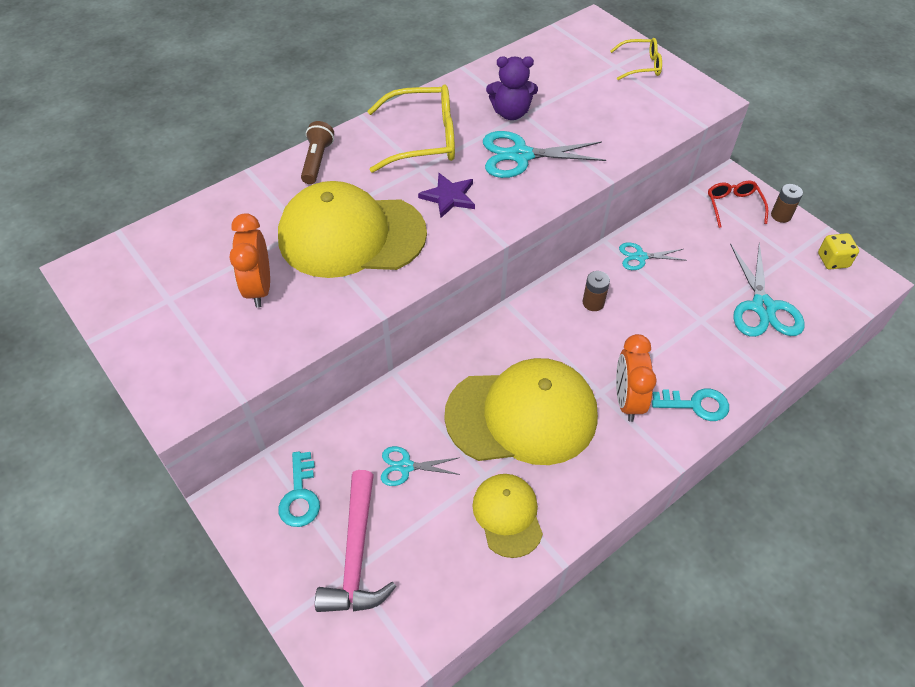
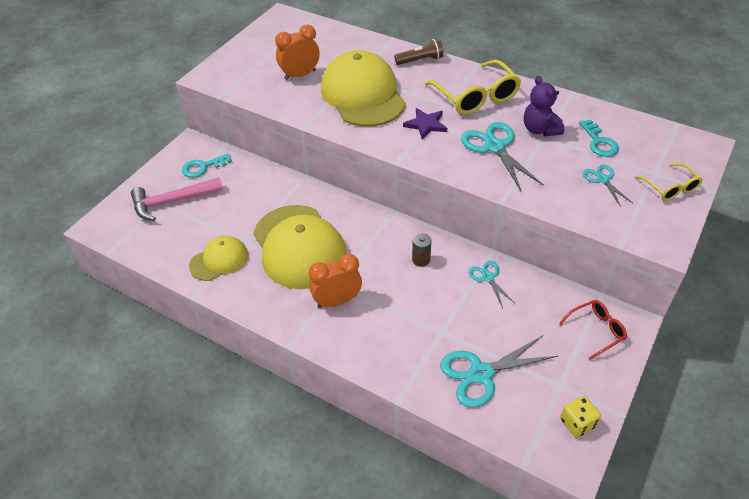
camera: 70 degrees right, 5 degrees down
turquoise scissors [381,446,460,486] -> turquoise scissors moved to [582,164,633,207]
turquoise key [652,388,729,421] -> turquoise key moved to [579,119,619,157]
brown battery [771,184,803,223] -> none

